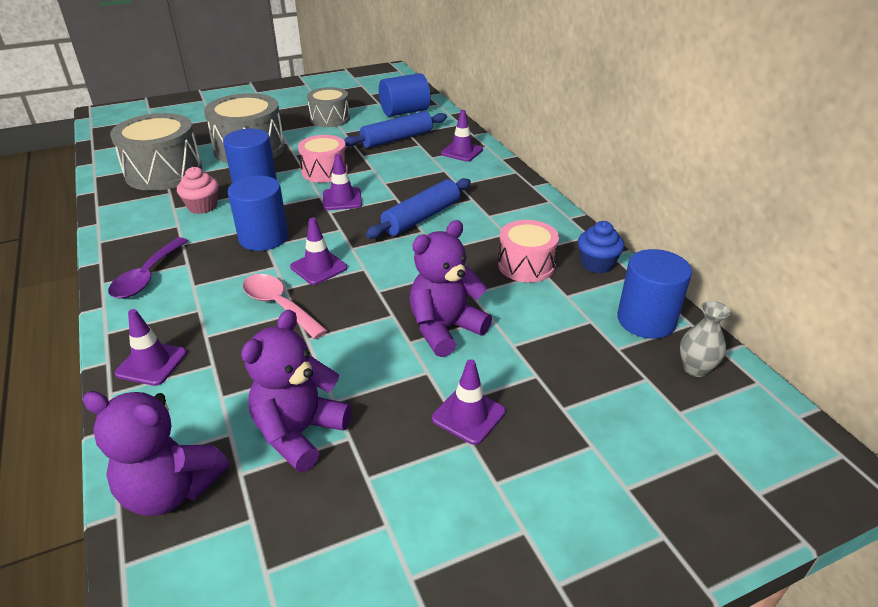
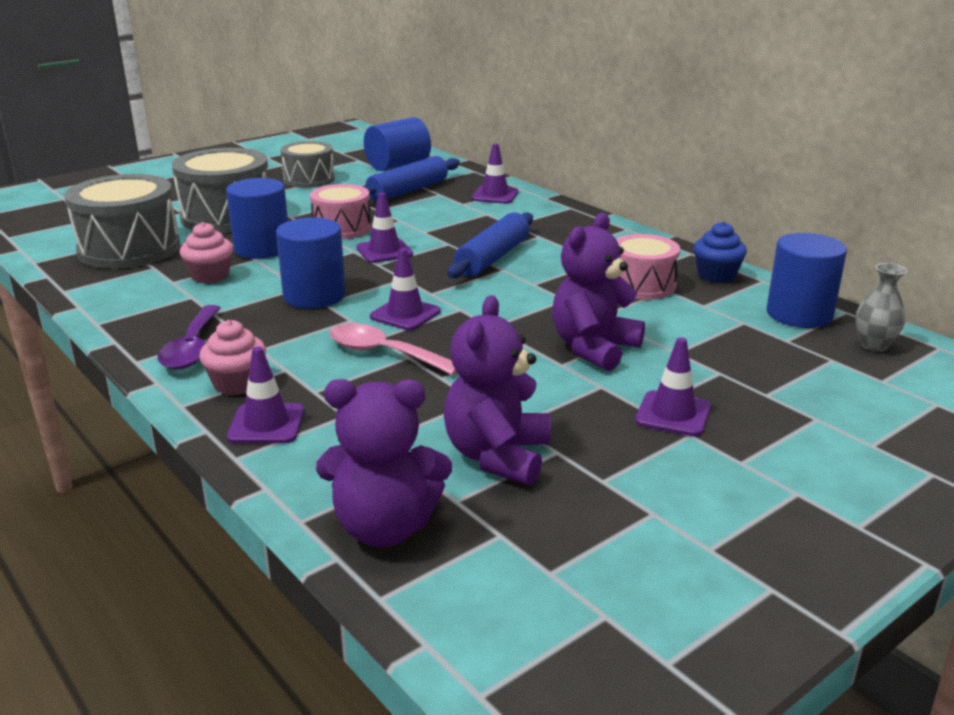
camera: 15 degrees left, 10 degrees down
none -> pink cupcake [199,320,266,395]

